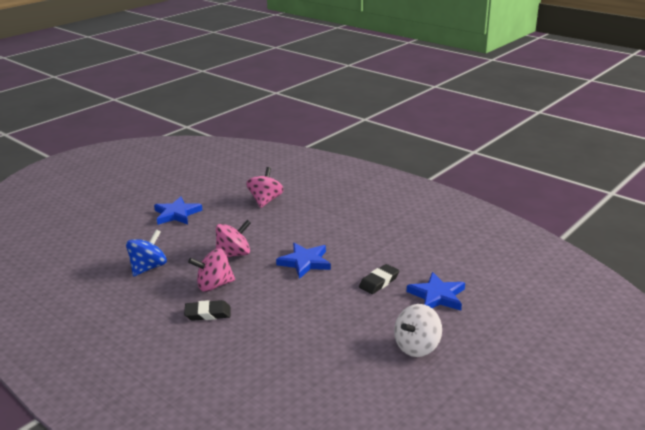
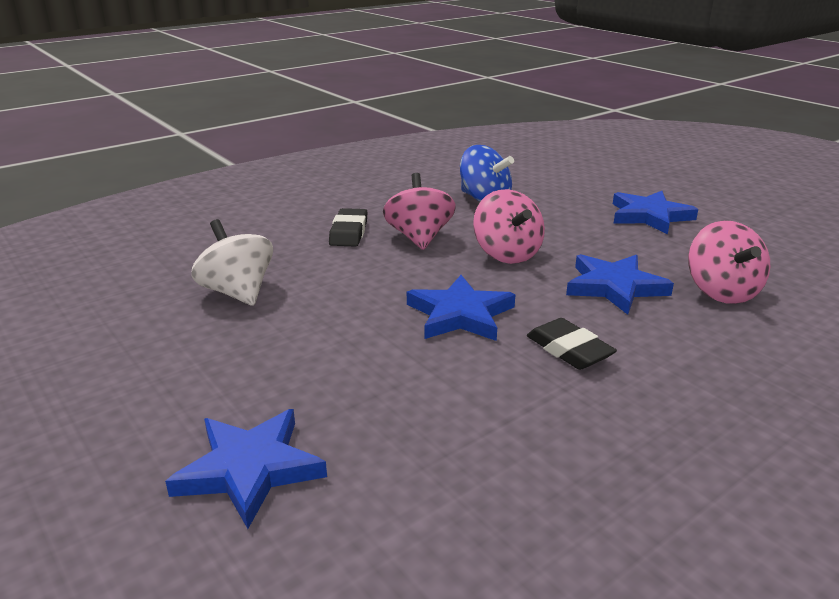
camera: 100 degrees right, 0 degrees up
pink spinning top [246,167,284,208] -> pink spinning top turned 60 degrees clockwise [688,220,770,304]
black eraser [359,264,399,294] -> black eraser moved to [527,318,617,370]
white spinning top [394,304,442,357] -> white spinning top moved to [191,219,273,306]
none -> blue star [566,254,674,315]

